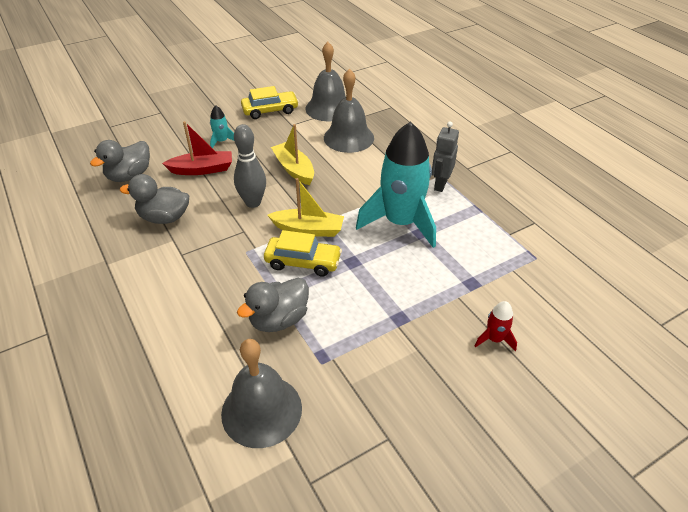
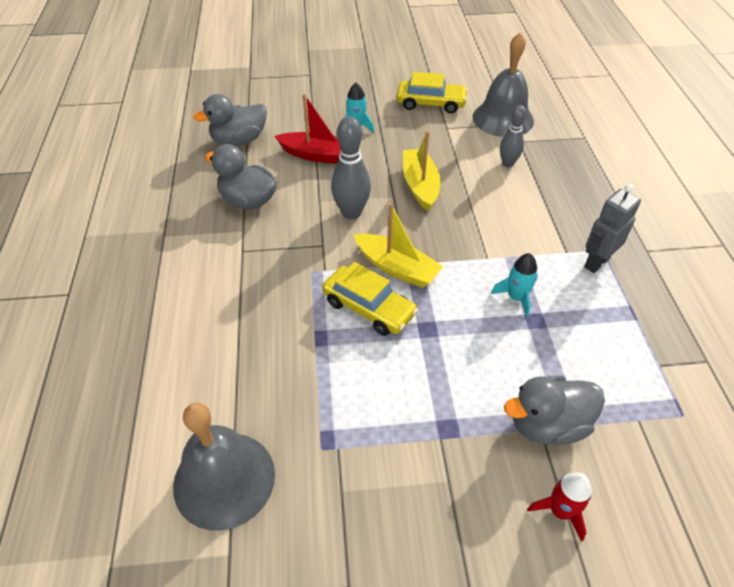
camera: 25 degrees right, 5 degrees up
grey duck [237,278,309,332] -> grey duck moved to [504,376,605,445]
grey bell [324,69,374,153] -> grey bowling pin [500,105,526,167]
turquoise rocket [356,122,436,248] -> turquoise rocket [491,253,538,318], size x0.41

